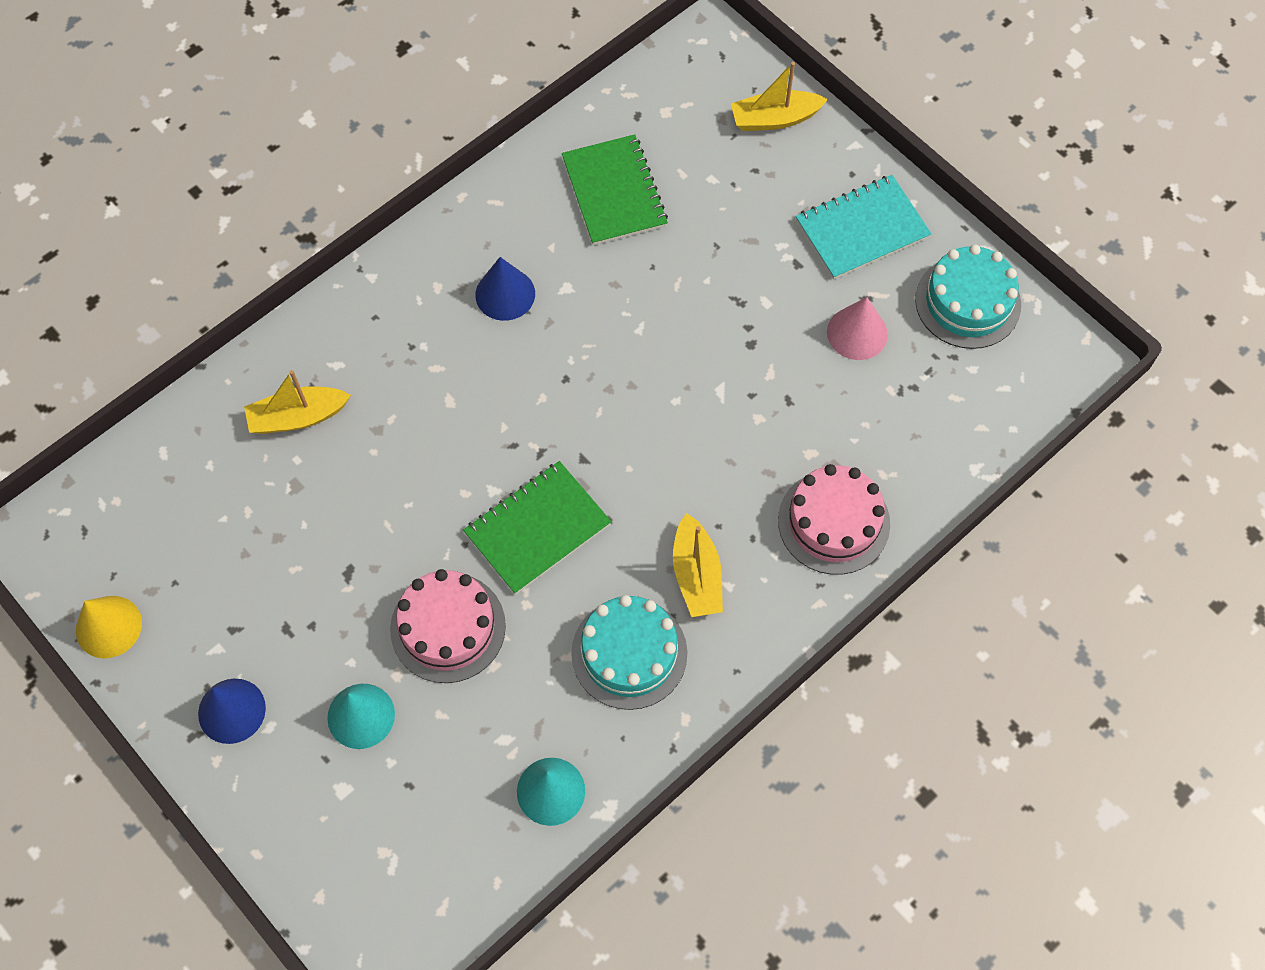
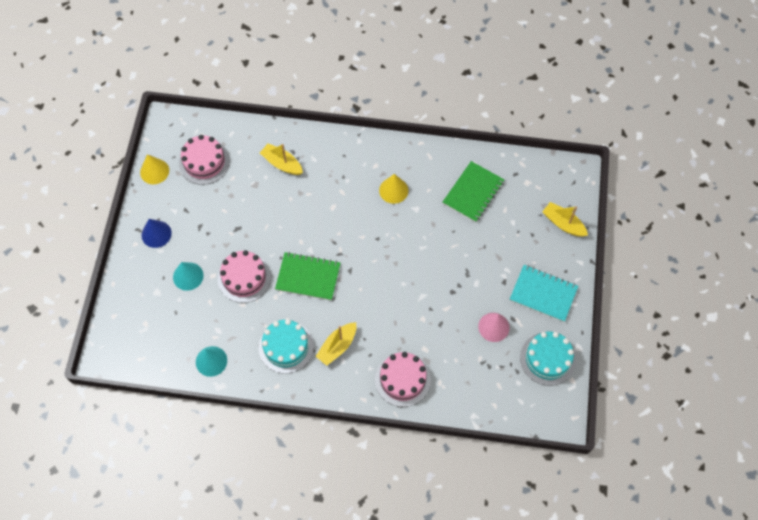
camera: 50 degrees right, 0 degrees up
blue cone [475,257,535,321] -> yellow cone [379,174,408,204]
none -> pink cake [179,135,230,185]

